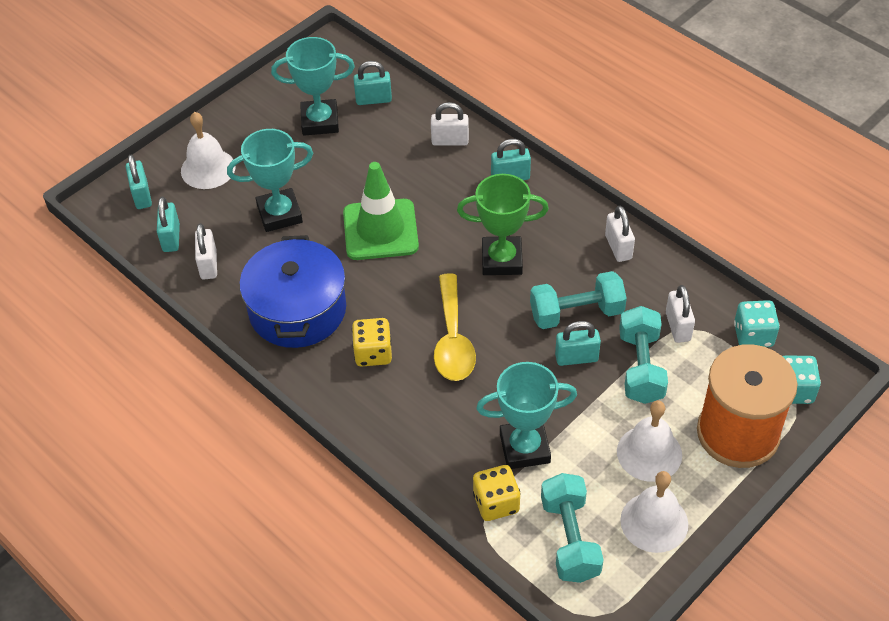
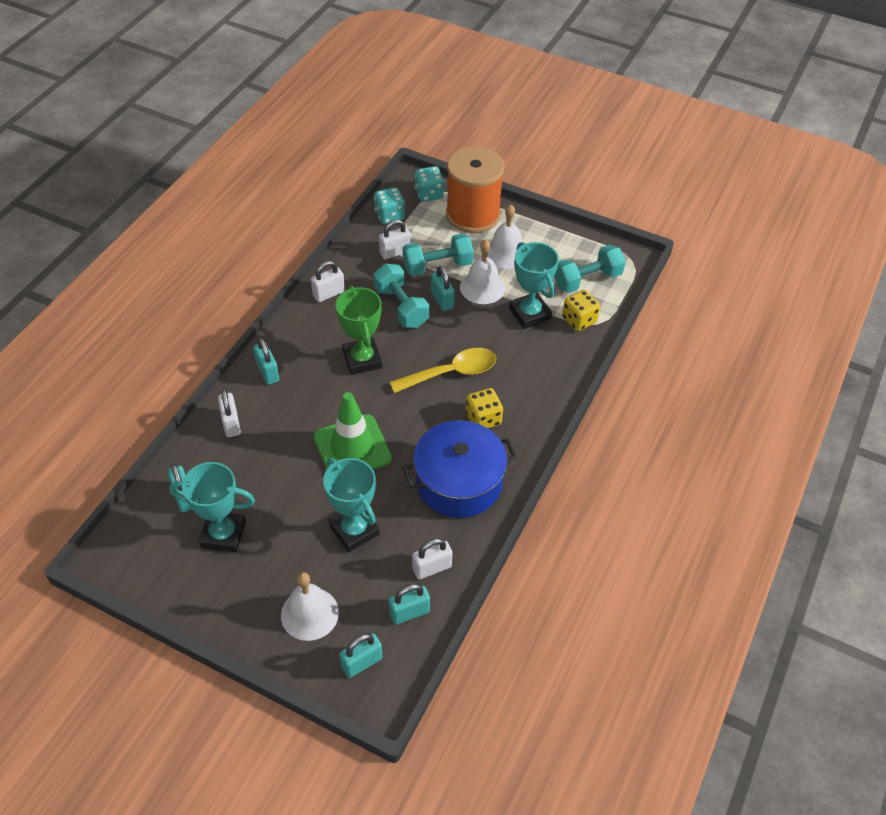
camera: 110 degrees left, 0 degrees up
turquoise trophy [271,37,355,135] -> turquoise trophy turned 60 degrees counterclockwise [169,462,255,553]
white bell [620,471,688,553] -> white bell moved to [460,239,505,304]

